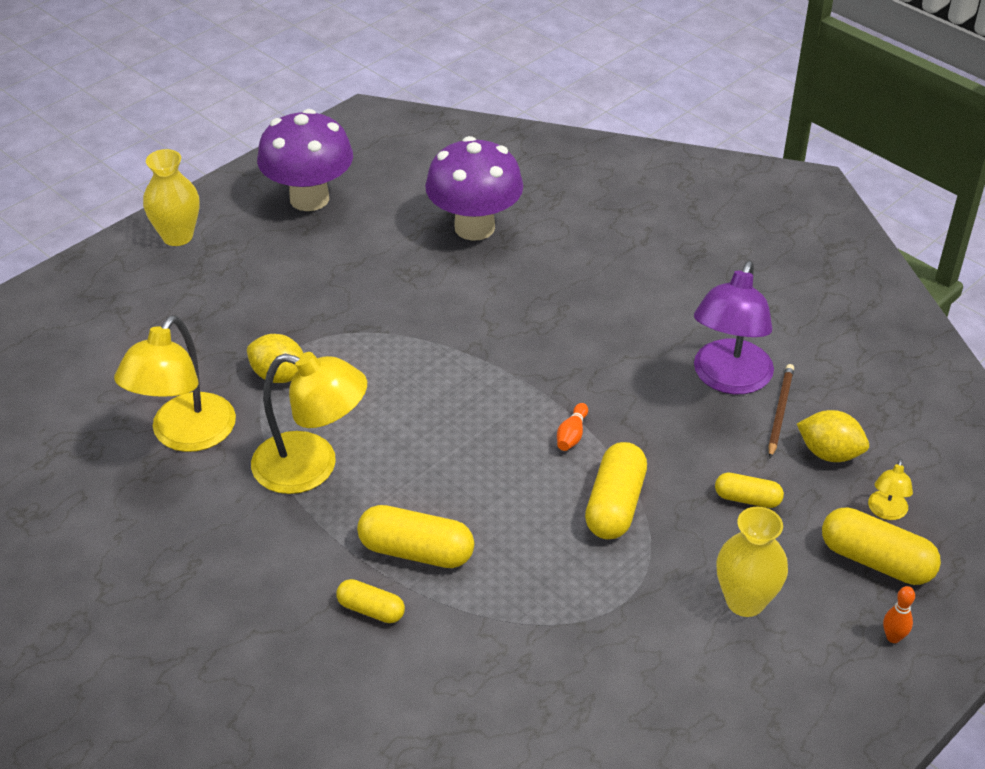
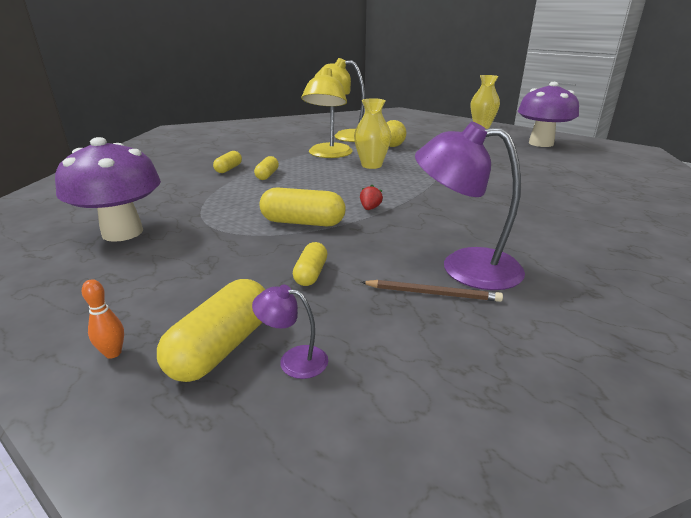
camera: 85 degrees right, 15 degrees down
yellow capsule [357,505,474,568] -> yellow capsule [254,156,279,180], size x0.59
purple mushroom [425,136,523,241] -> purple mushroom moved to [55,137,161,242]
orange bowling pin [557,403,588,451] -> red strawberry [360,185,383,210]
yellow vase [716,507,788,617] -> yellow vase moved to [354,98,391,169]
yellow lemon [797,410,869,462] -> none
yellow lamp [868,458,913,520] -> purple lamp [252,285,328,379]

